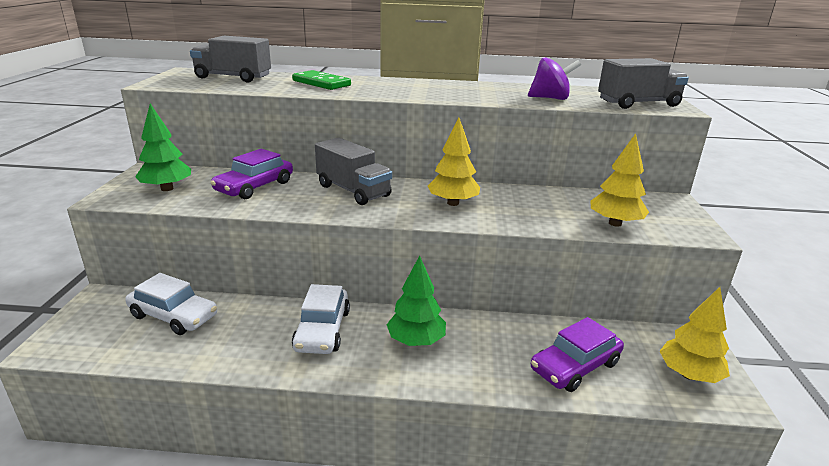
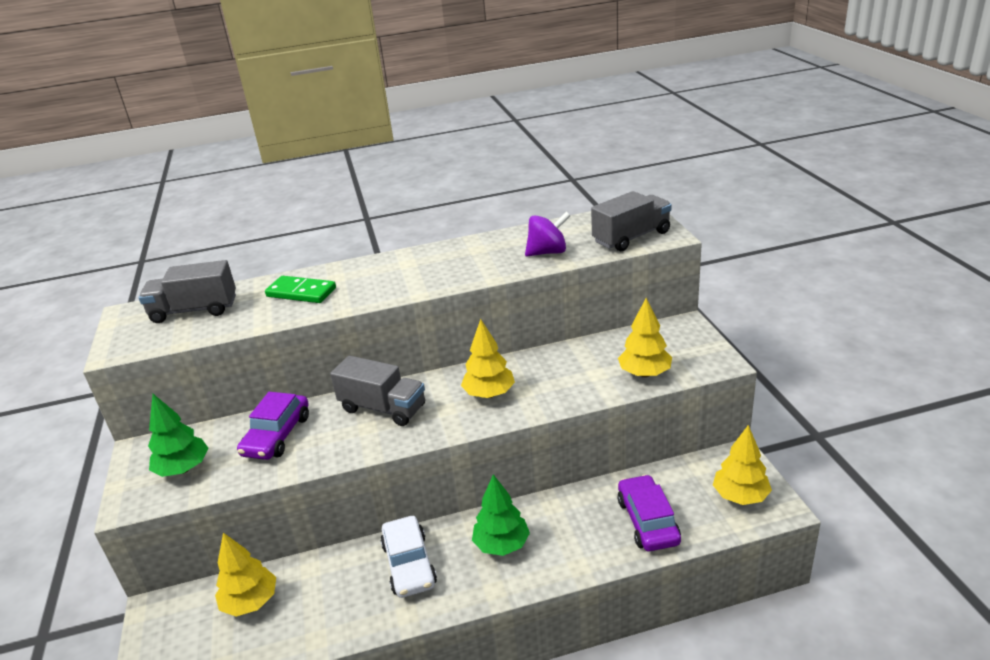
camera: 15 degrees left, 5 degrees up
white car [125,273,217,335] -> yellow tree [215,533,276,616]
purple car [531,317,624,392] -> purple car turned 135 degrees clockwise [617,474,681,551]

